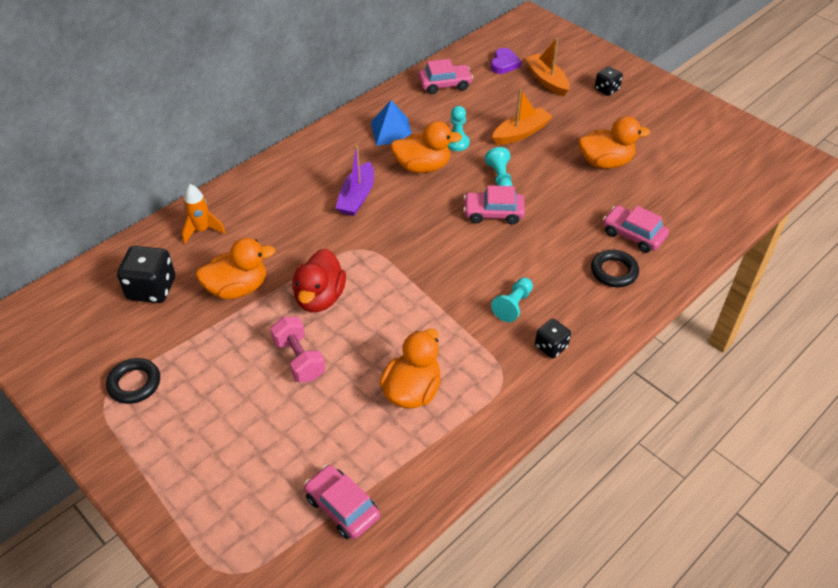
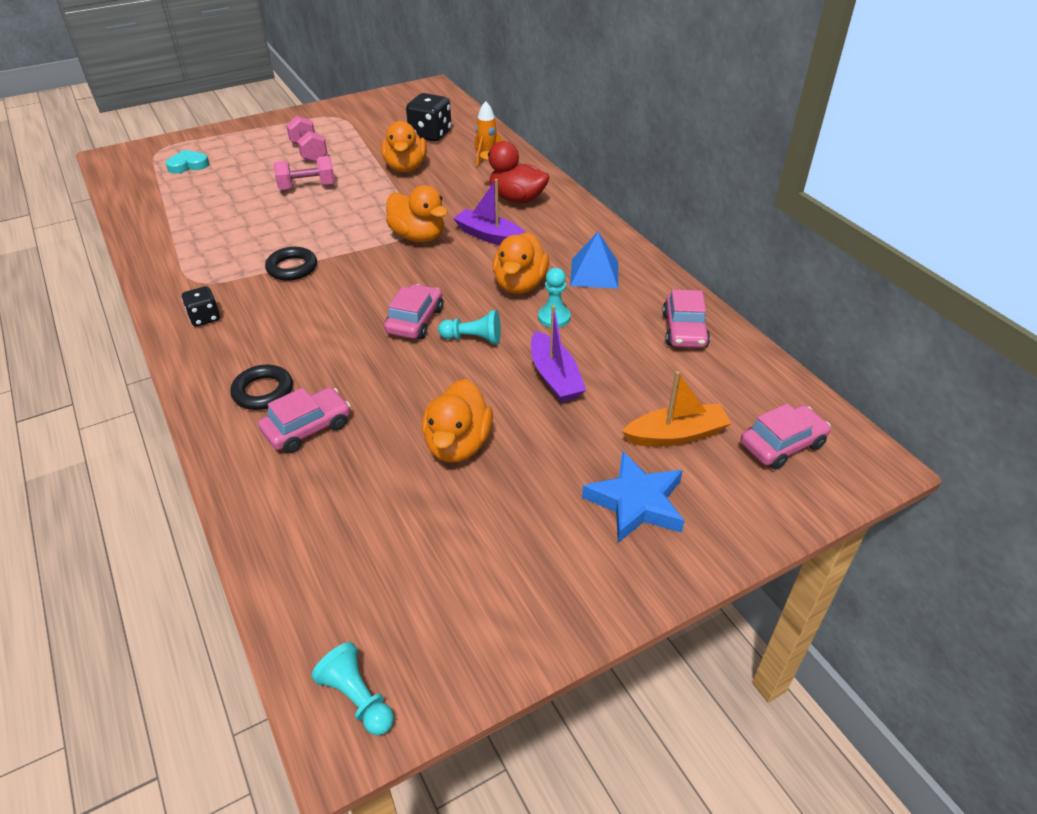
camera: 105 degrees right, 5 degrees down
black ring [106,358,160,404] -> black ring moved to [265,247,317,281]
red duck [292,249,346,312] -> red duck moved to [480,141,549,204]
pink car [304,465,380,539] -> pink car moved to [741,404,831,470]
orange duck [380,329,441,409] -> orange duck moved to [386,185,448,242]
purple heart [491,48,522,74] -> none
turquoise pawn [491,277,533,322] -> turquoise pawn moved to [312,642,394,735]
orange boat [492,89,553,145] -> purple boat [531,305,586,402]
black dice [595,66,623,96] -> blue star [582,451,684,543]
none -> turquoise heart [166,150,209,174]
none -> pink dumbbell [286,116,327,162]

